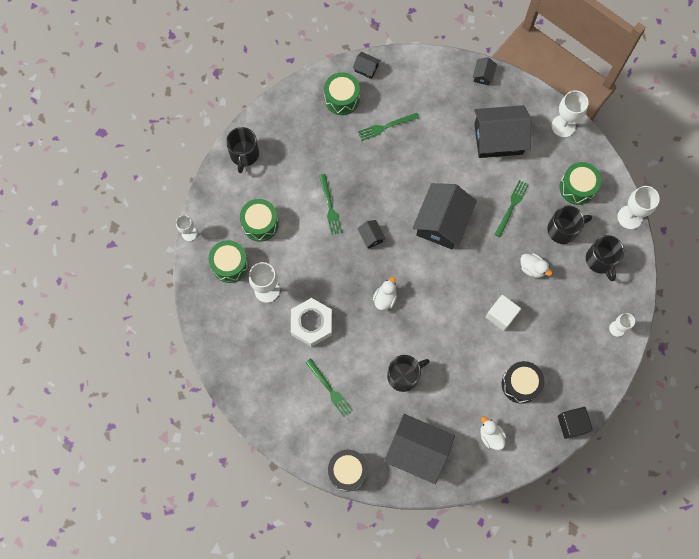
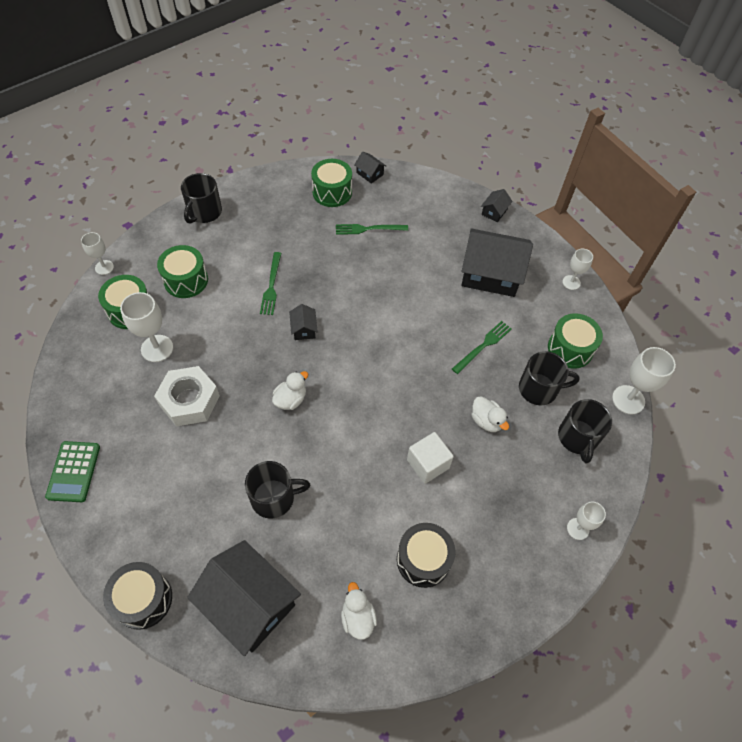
camera: 15 degrees right, 15 degrees down
green fork [305,358,353,417] -> none
black house [412,183,477,249] -> none
white goblet [552,91,588,138] -> white goblet [562,249,593,290], size x0.62
black cube [558,407,593,439] -> none
none -> green calculator [45,441,100,502]

